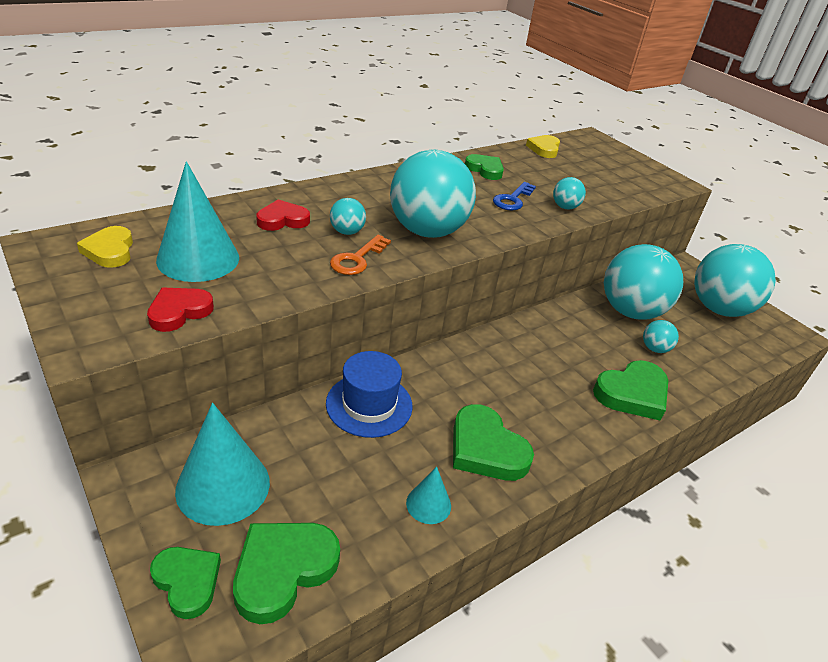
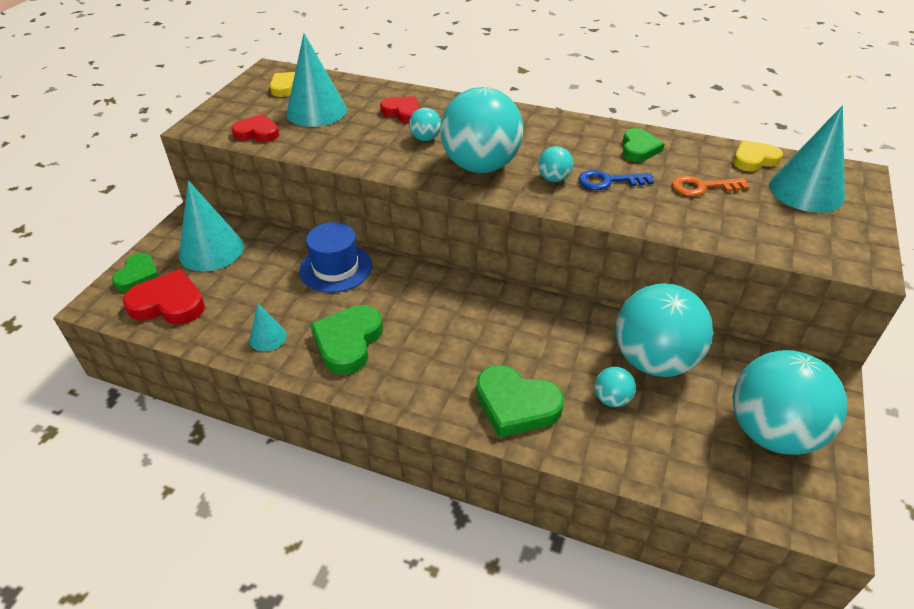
camera: 60 degrees right, 5 degrees up
green heart [233,523,340,624] -> red heart [123,269,205,325]
orange key [330,235,391,275] -> orange key moved to [672,176,749,196]
turquoise ball [553,177,586,209] -> turquoise ball moved to [538,146,573,182]
none -> turquoise cone [769,105,845,212]

